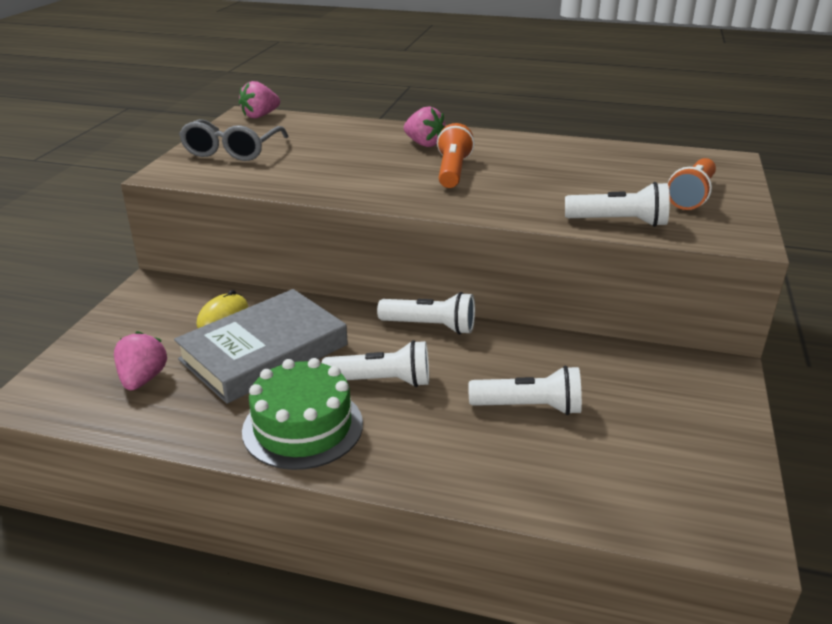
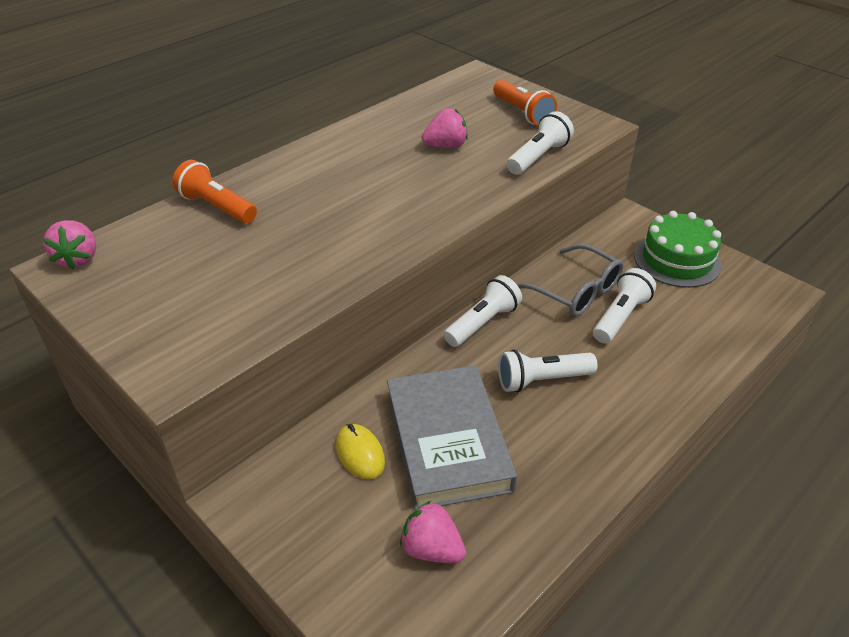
camera: 60 degrees left, 10 degrees up
grey glasses [179,119,288,161] -> grey glasses moved to [517,244,624,317]
green cake [242,358,363,470] -> green cake moved to [634,211,722,288]
white flashlight [322,340,429,387] -> white flashlight turned 135 degrees counterclockwise [498,350,598,392]
pink strawberry [404,107,445,147] -> pink strawberry moved to [422,108,468,148]
orange flashlight [437,123,474,188] -> orange flashlight moved to [172,160,257,224]

